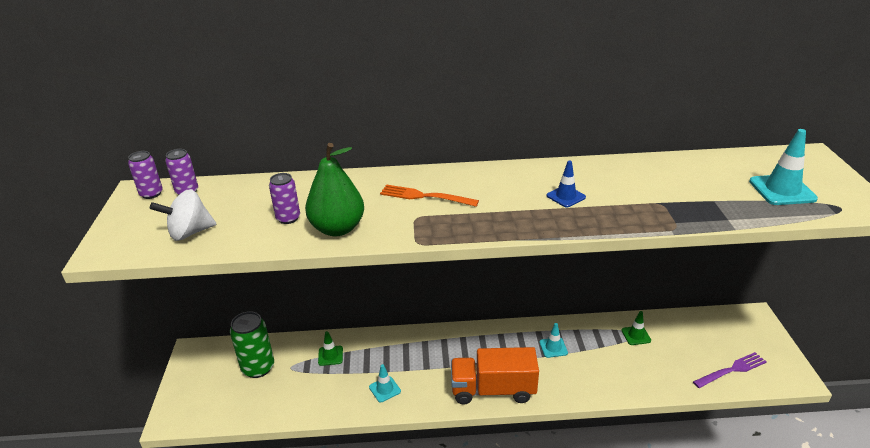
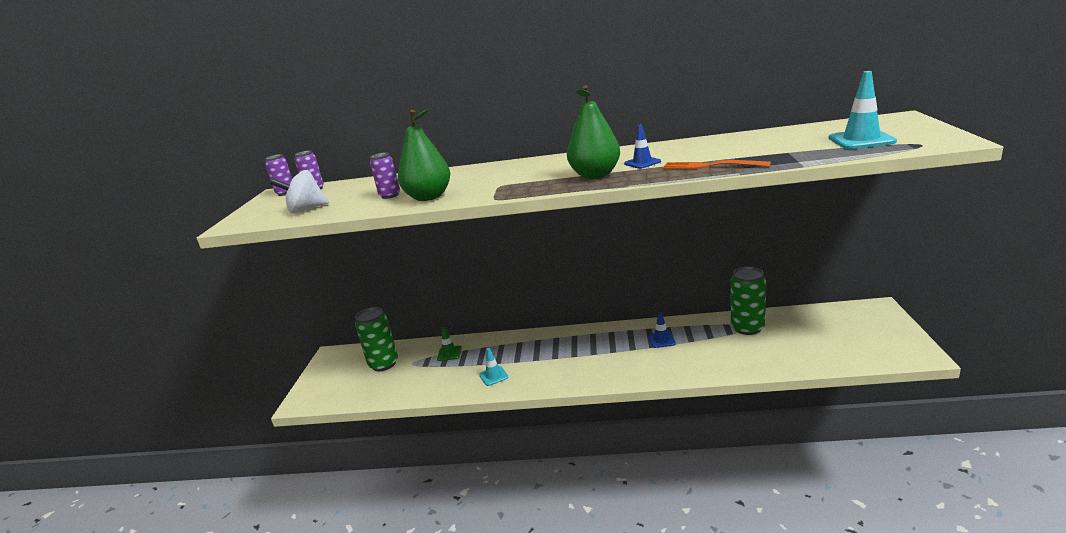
camera: 10 degrees right, 10 degrees down
orange fork [380,184,479,207] -> orange fork moved to [663,160,771,169]
orange truck [451,347,539,404] -> none
turquoise traffic cone [539,323,568,358] -> blue traffic cone [648,312,676,348]
green traffic cone [621,311,651,345] -> green can [731,267,766,335]
purple fork [693,352,766,388] -> none
none -> green pear [567,85,620,179]

